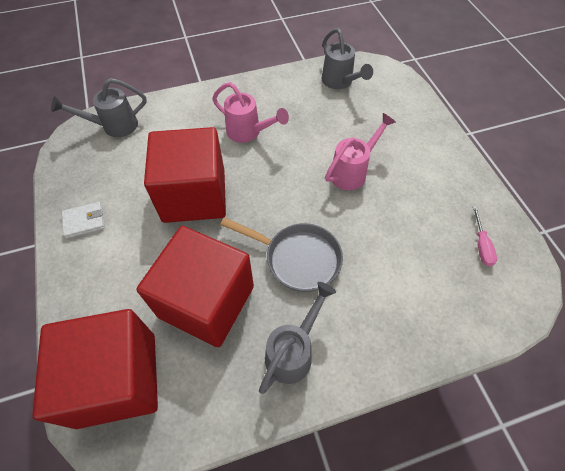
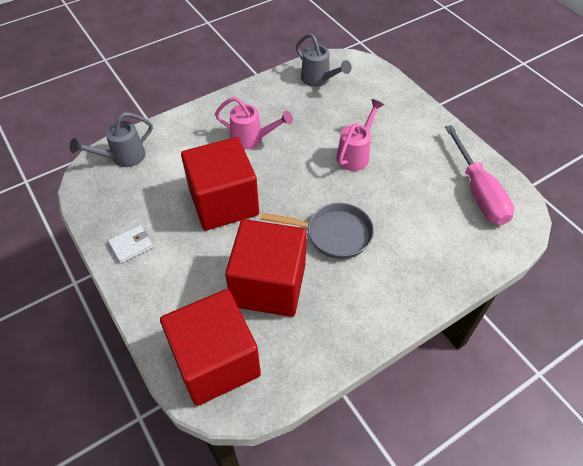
camera: 15 degrees left, 5 degrees down
grey watering can [259,282,336,394] -> none
pink screwdriver [473,206,497,266] -> pink screwdriver [445,125,514,225], size x2.27

